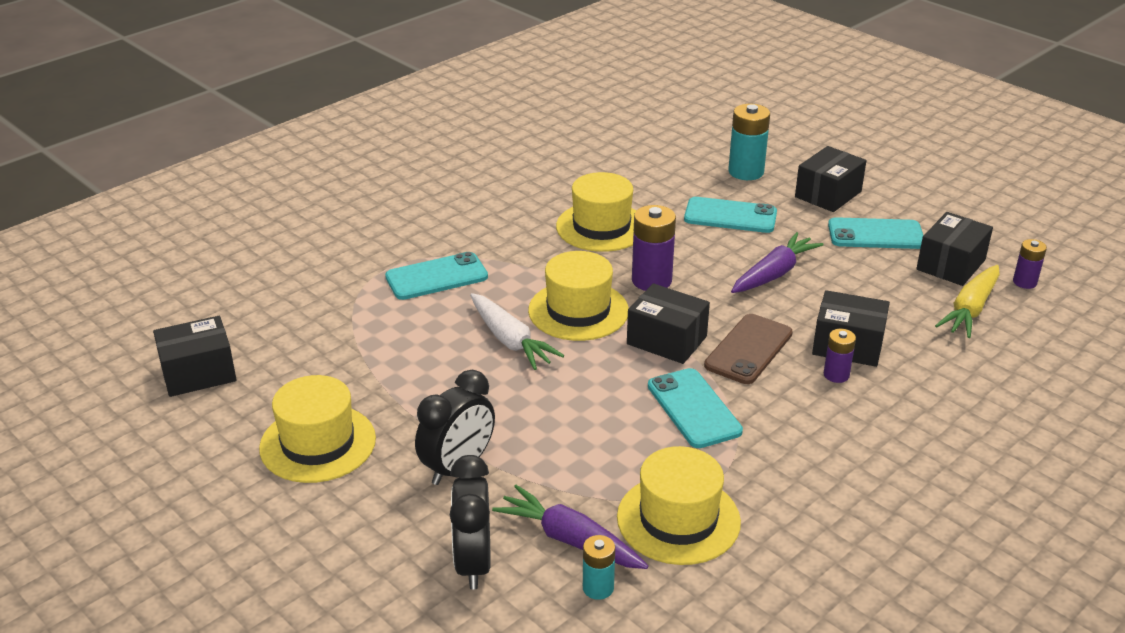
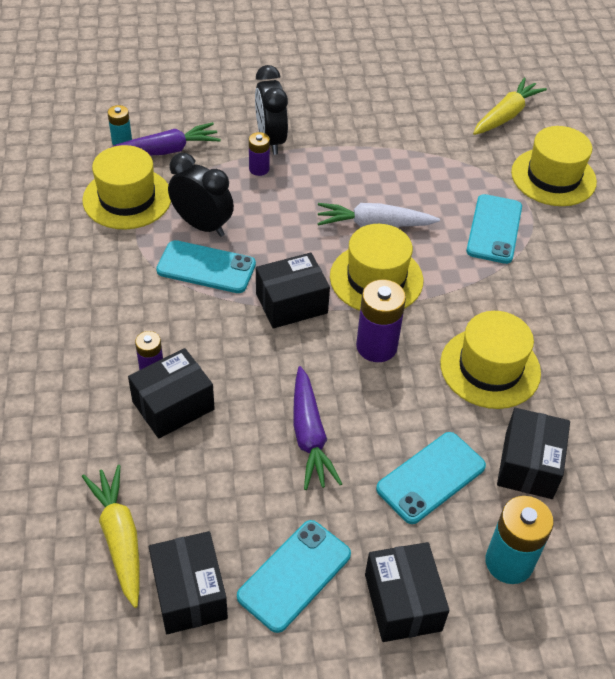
camera: 125 degrees right, 15 degrees up
black box [153,316,237,397] -> black box moved to [497,408,570,499]
yellow hat [259,375,376,483] -> yellow hat moved to [511,126,597,206]
black clock [450,455,491,590] -> black clock moved to [168,153,234,237]
brown phone [704,314,793,384] -> none
purple battery [1013,239,1047,289] -> purple battery moved to [249,132,270,176]
none -> yellow carrot [473,78,547,135]

